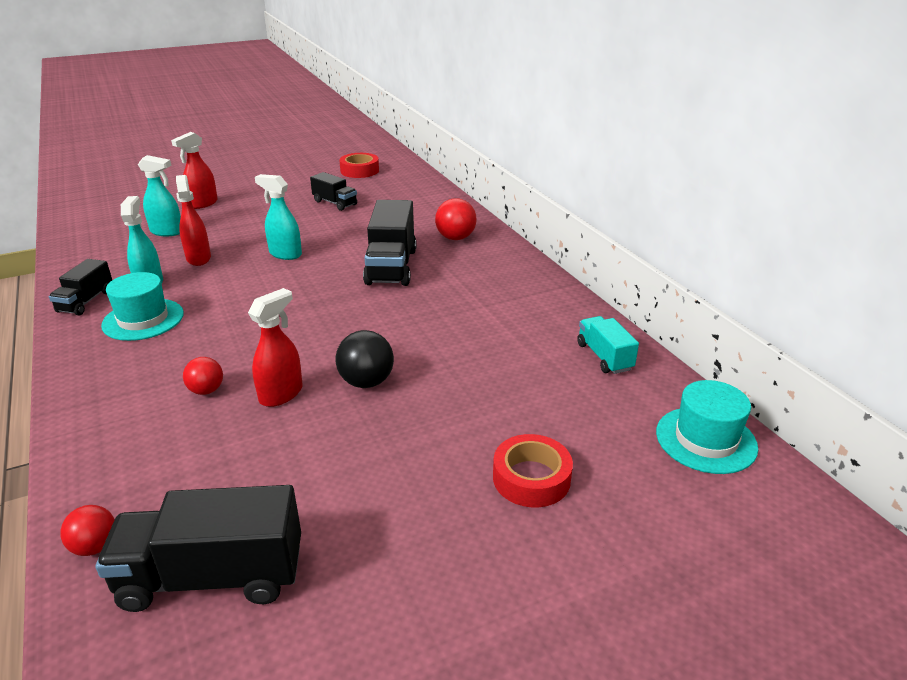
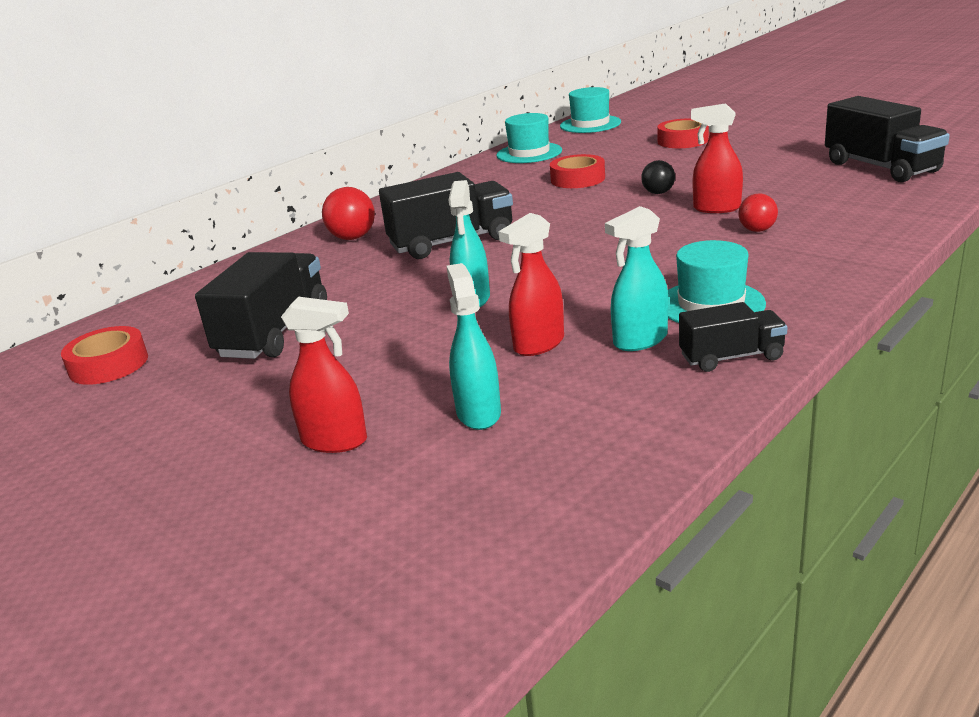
camera: 110 degrees left, 5 degrees down
red ball [60,505,115,556] -> none
black truck [310,172,357,211] -> black truck [195,252,327,359], size x1.74
black ball [336,330,394,388] -> black ball [641,160,675,194], size x0.65
turquoise truck [577,316,639,374] -> turquoise hat [496,113,562,163]
none -> red tape [550,154,605,188]

